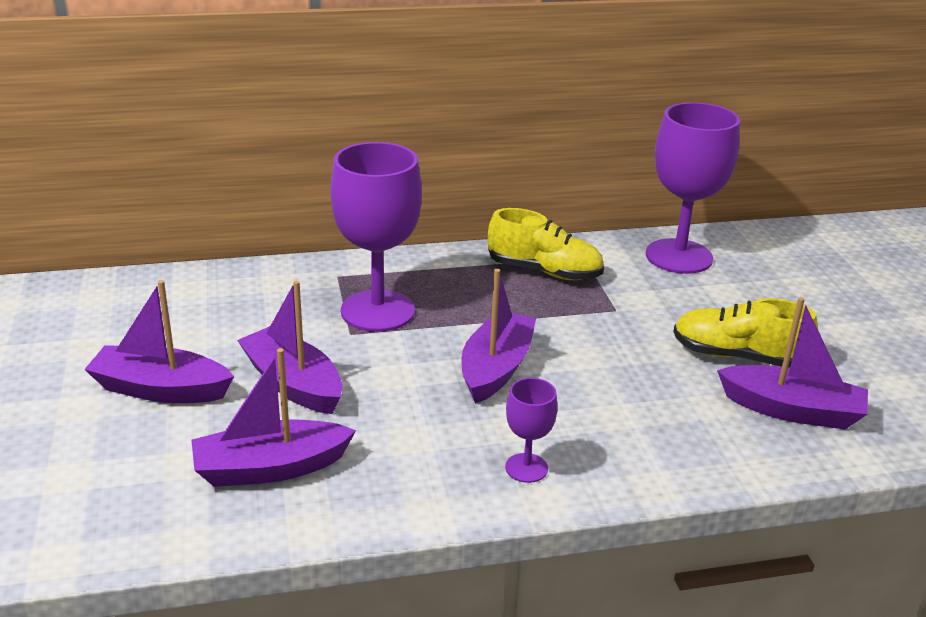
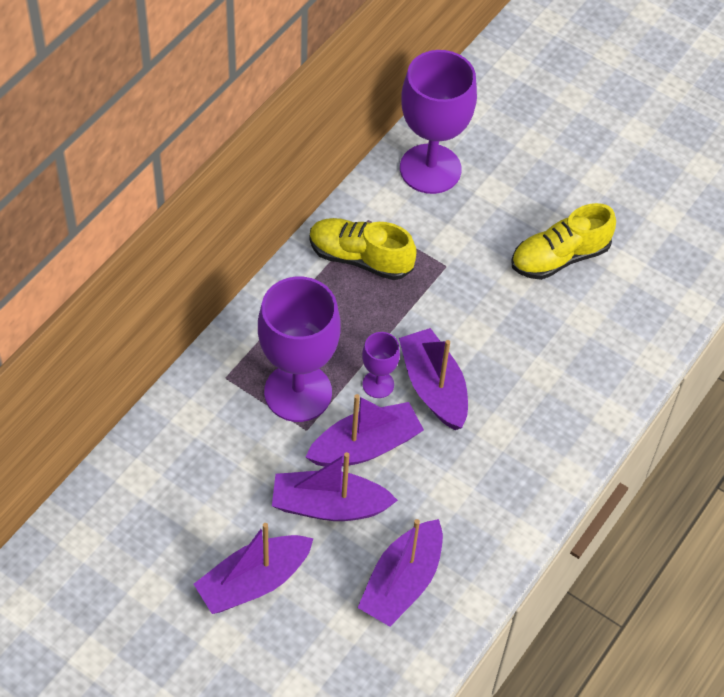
camera: 45 degrees left, 25 degrees up
yellow shoe [488,208,604,280] -> yellow shoe turned 135 degrees counterclockwise [309,218,417,280]
purple goblet [505,378,558,483] -> purple goblet moved to [362,332,400,398]
purple boat [717,297,868,430] -> purple boat moved to [306,394,424,467]

